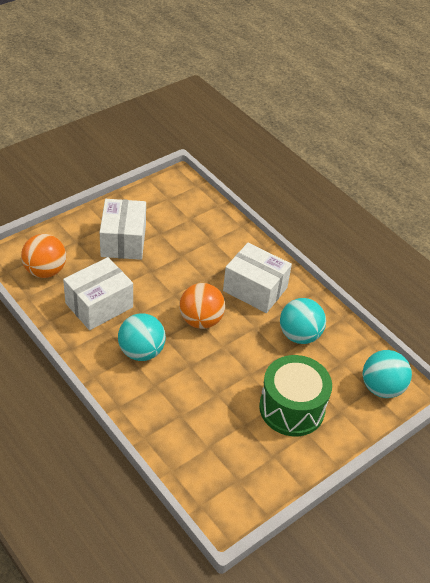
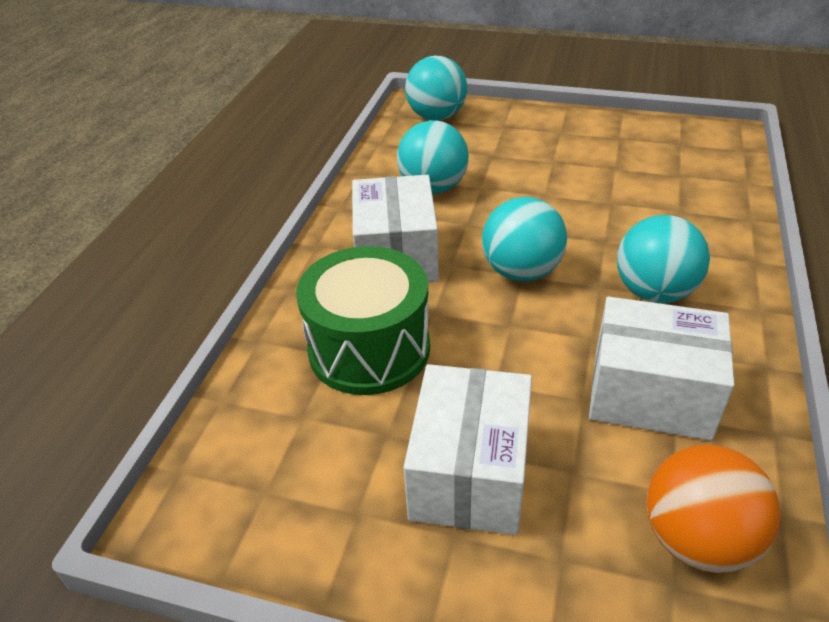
camera: 120 degrees left, 5 degrees down
white box [100,199,146,260] -> white box turned 45 degrees counterclockwise [404,364,532,535]
orange ball [180,283,225,329] -> turquoise ball [482,197,567,281]
green drum [259,355,332,436] -> green drum moved to [296,246,430,395]

